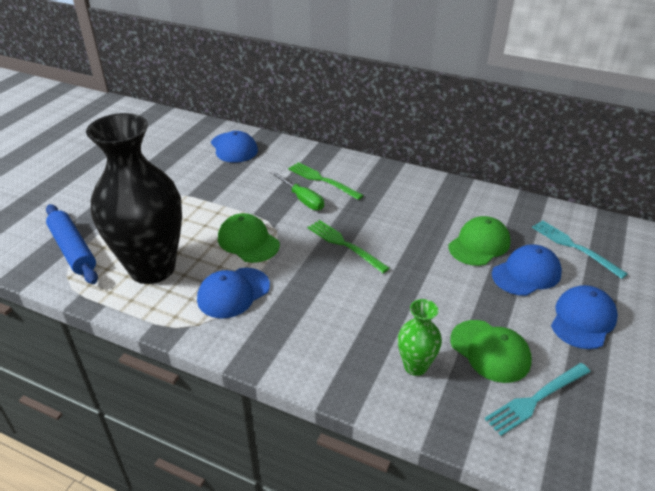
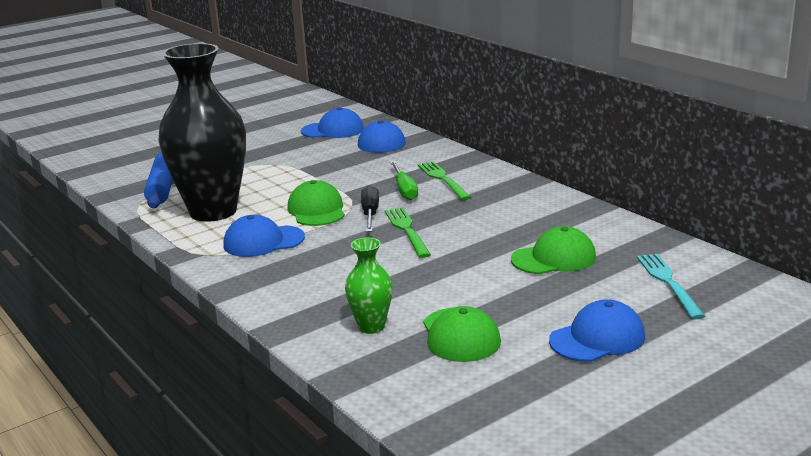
camera: 30 degrees right, 15 degrees down
turquoise fork [485,363,591,436] -> none
blue cap [492,244,562,296] -> blue cap moved to [301,107,364,138]
none -> black screwdriver [361,185,379,232]

